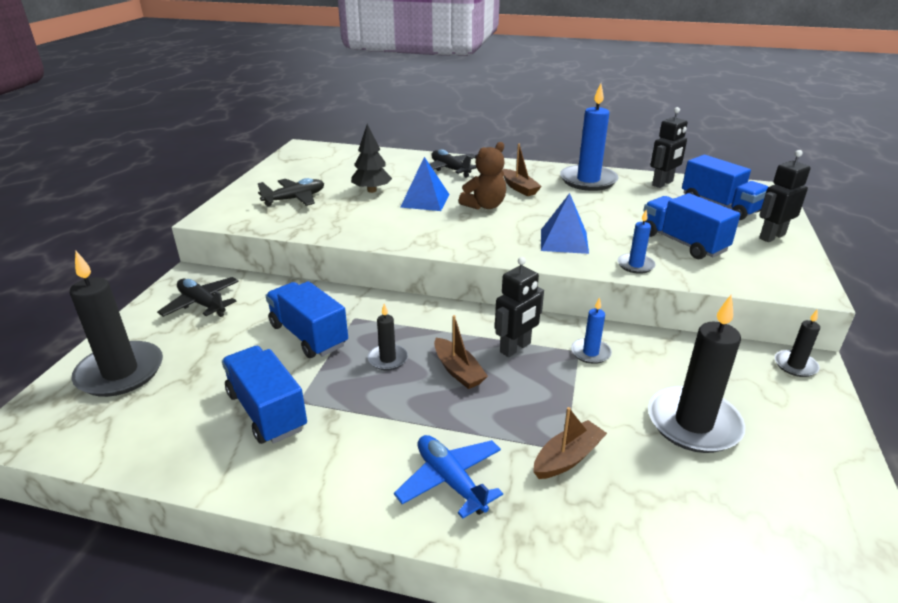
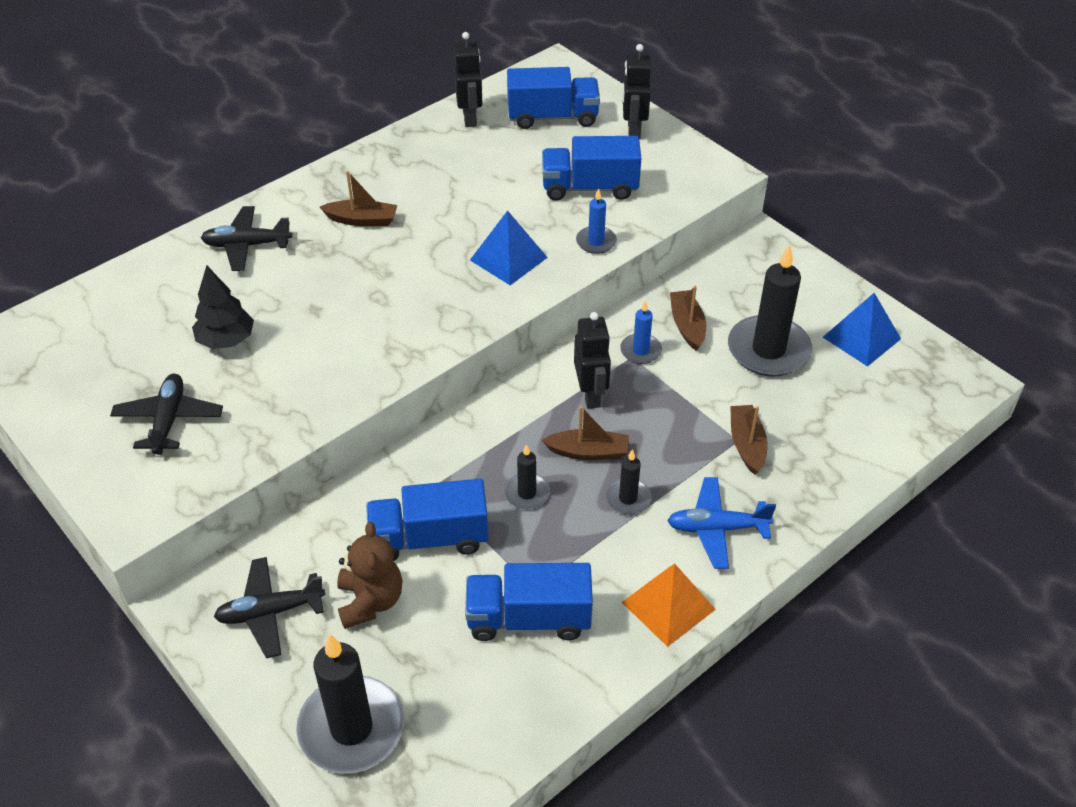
camera: 55 degrees left, 15 degrees up
blue pyramid [400,157,449,211] -> blue pyramid moved to [823,293,901,367]
brown teddy bear [459,142,506,210] -> brown teddy bear moved to [337,522,402,629]
blue candle [560,83,619,191] -> none
black candle [775,309,820,377] -> black candle moved to [605,449,652,515]
none -> orange pyramid [622,563,716,647]
none -> brown boat [670,286,706,351]

